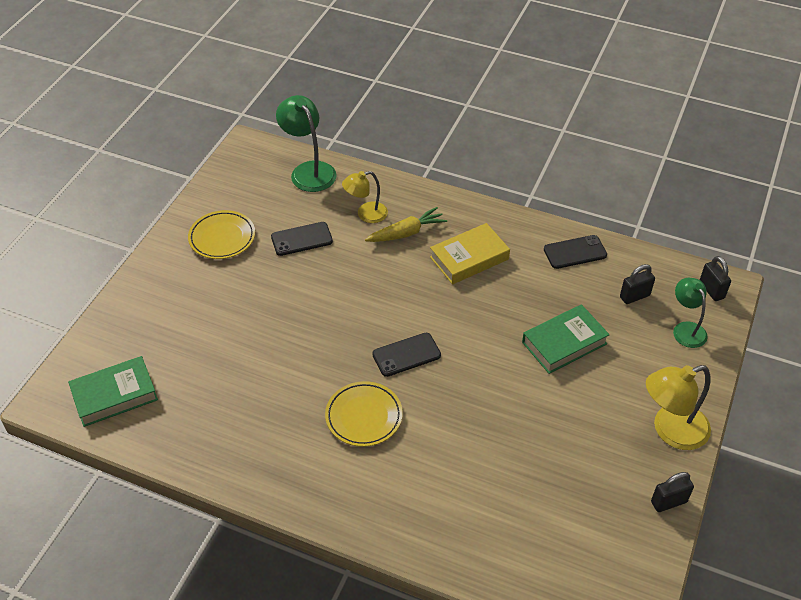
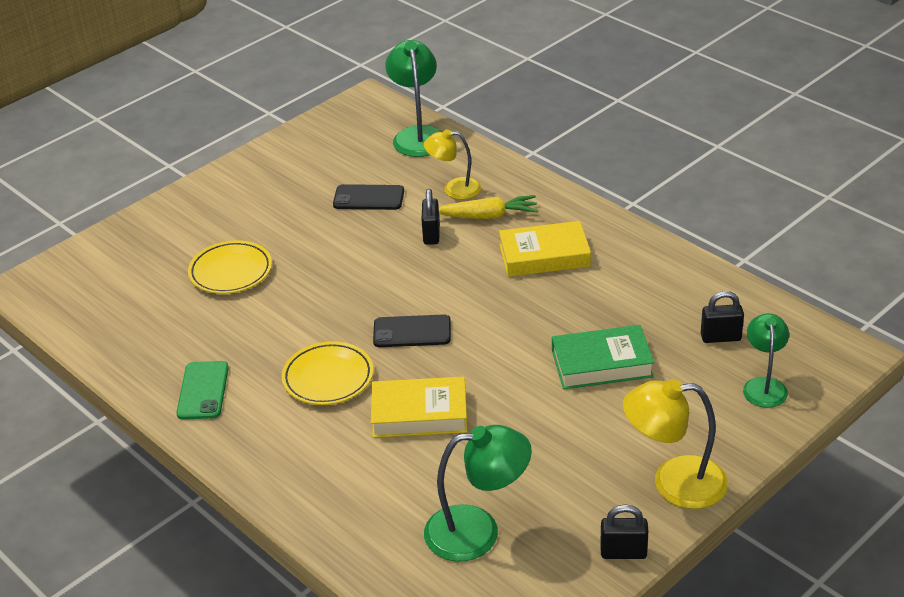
camera: 25 degrees right, 10 degrees down
green book [68,356,158,427] -> none
yellow plate [188,210,255,259] -> yellow plate moved to [188,240,272,294]
black phone [544,235,607,269] -> none
black padlock [700,256,731,301] -> black padlock moved to [421,189,440,245]
none -> green phone [176,361,229,420]
none -> yellow book [371,377,468,438]
none -> green lamp [424,425,532,562]

